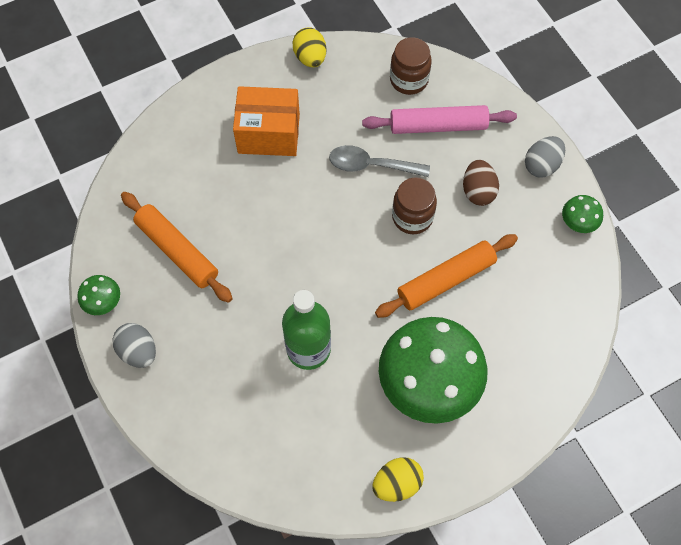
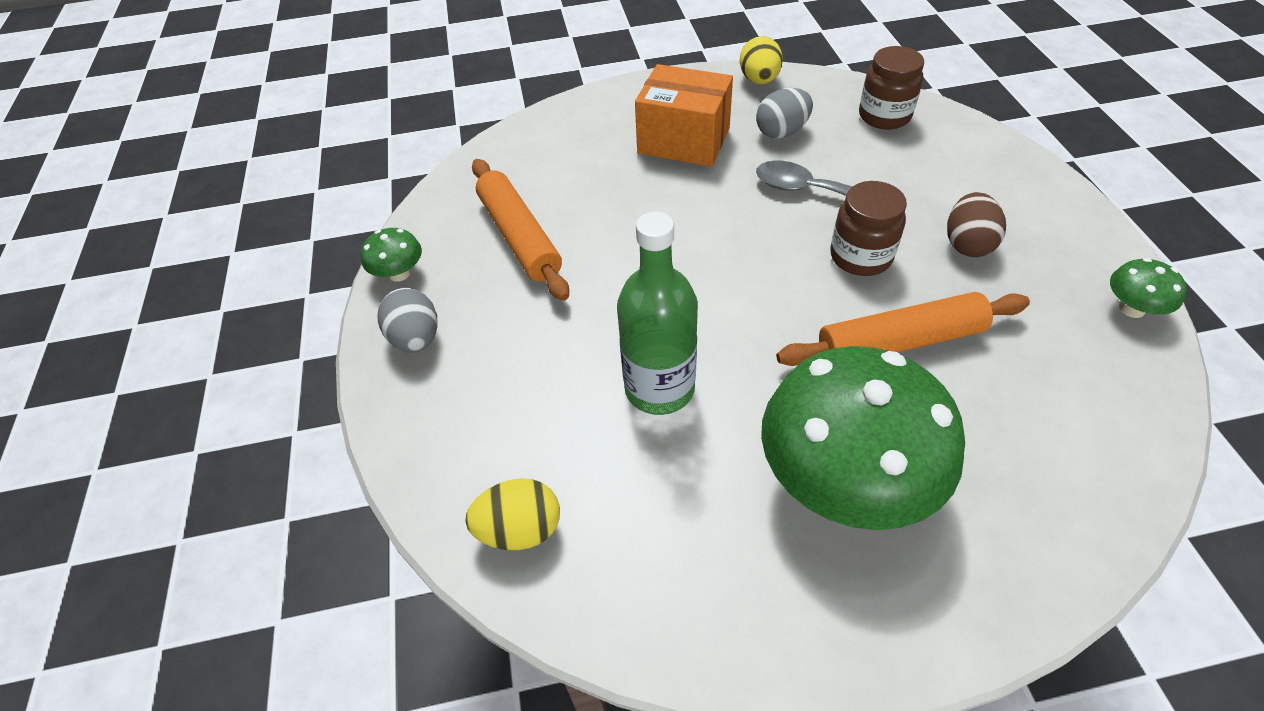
camera: 20 degrees right, 15 degrees down
pink rolling pin [362,105,517,134] -> none
yellow egg [372,457,424,502] -> yellow egg moved to [465,478,560,550]
grey egg [525,136,565,177] -> grey egg moved to [756,88,813,139]

